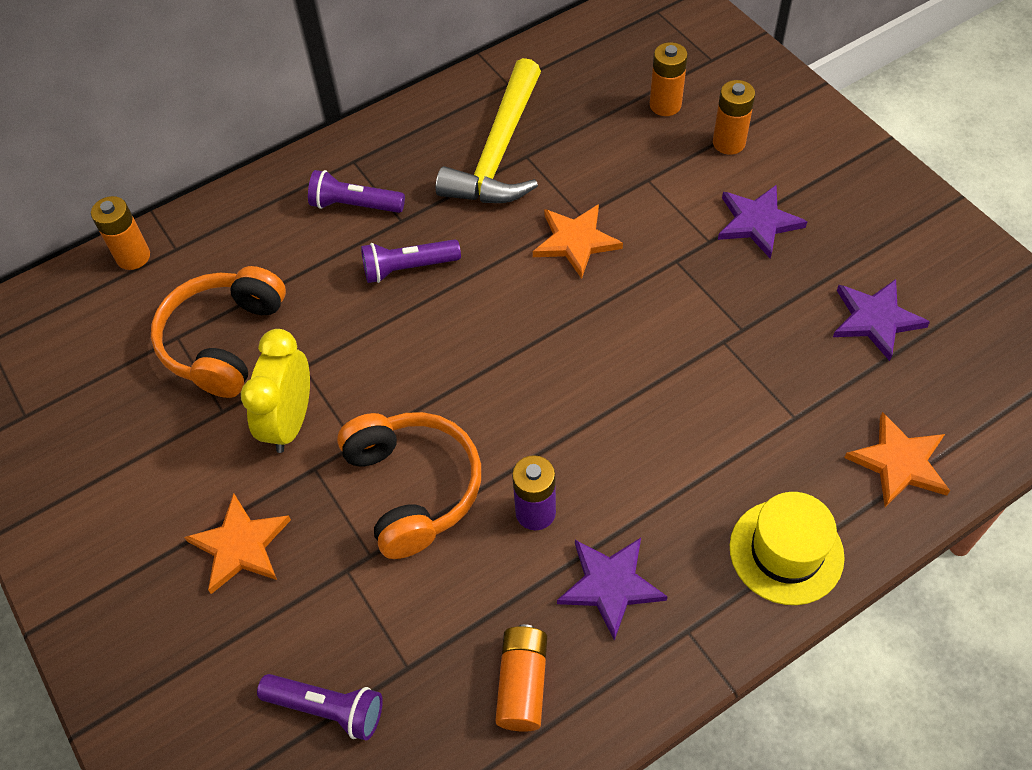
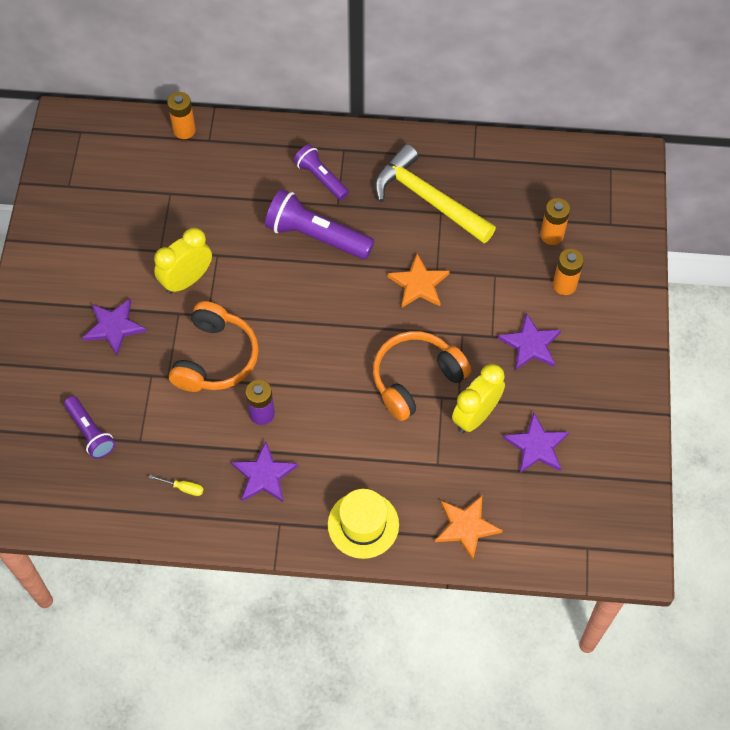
camera: 35 degrees right, 5 degrees up
orange headphones [151,266,286,398] -> orange headphones moved to [373,331,471,421]
orange star [184,493,291,594] -> purple star [82,299,147,356]
purple flashlight [361,239,461,283] -> purple flashlight [265,189,374,259], size x1.64
yellow hammer [436,58,541,203] -> yellow hammer turned 75 degrees clockwise [375,144,496,243]
orange battery [495,624,547,732] -> yellow screwdriver [149,475,204,496]
none -> yellow clock [452,364,505,433]

